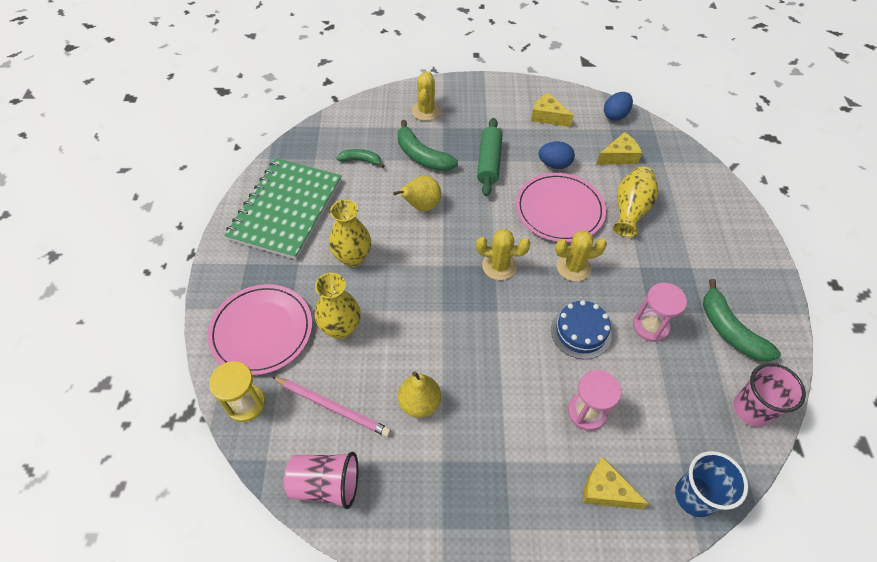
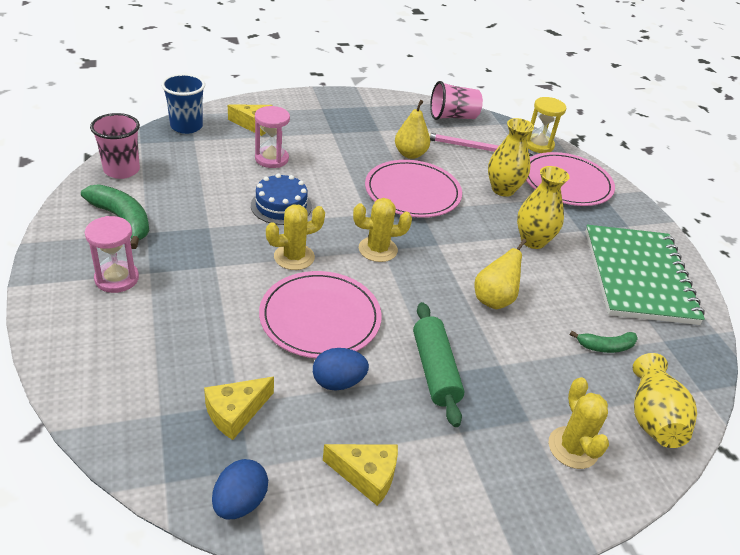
camera: 160 degrees right, 15 degrees down
green banana [398,120,458,171] -> none
yellow vase [613,166,658,237] -> yellow vase moved to [633,353,697,448]
pink hourglass [633,283,687,342] -> pink hourglass moved to [85,216,139,293]
none -> pink plate [365,160,462,218]

